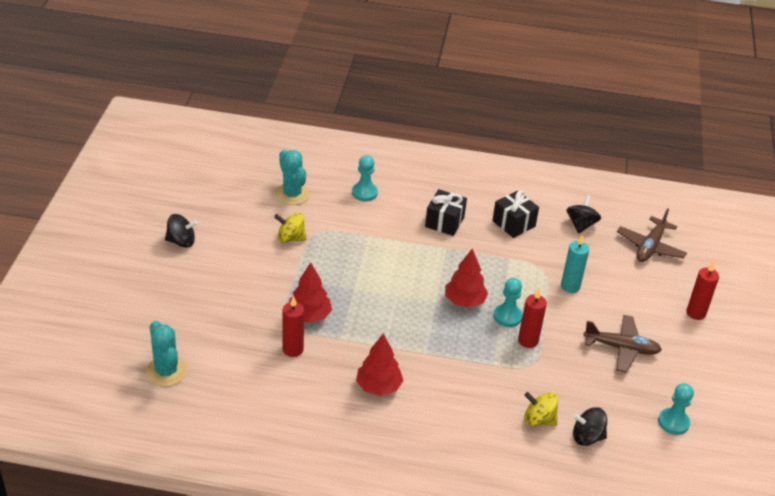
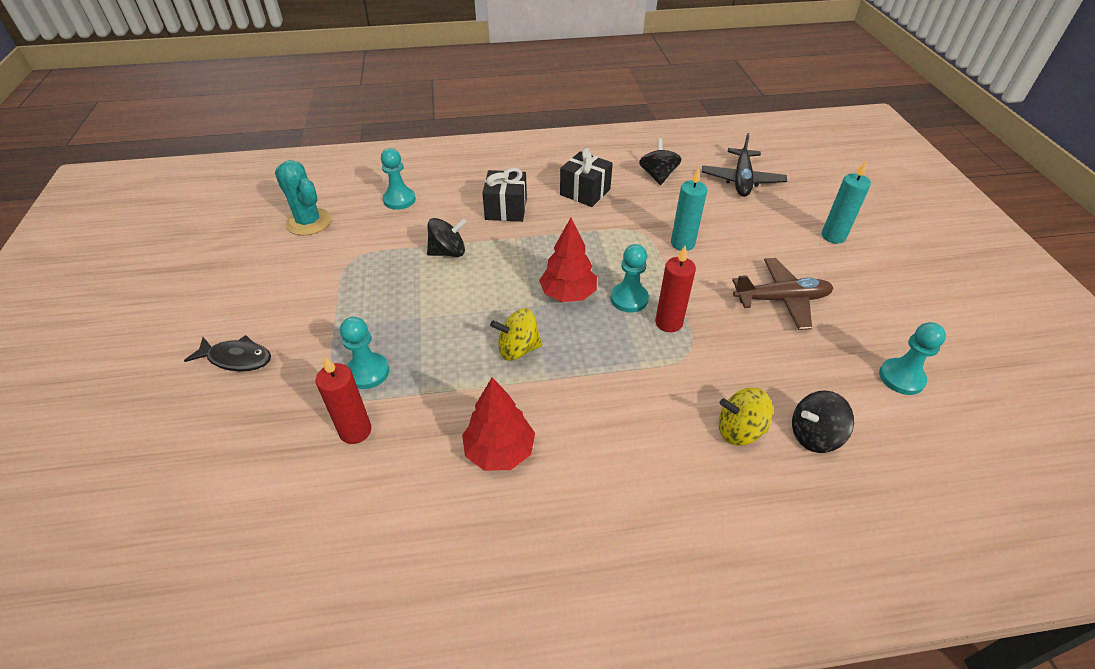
camera: 15 degrees left, 5 degrees up
turquoise cactus [146,321,187,387] -> none
black spinning top [165,214,198,248] -> black spinning top moved to [427,218,467,257]
yellow spinning top [274,213,307,243] -> yellow spinning top moved to [490,308,542,361]
red tree [289,262,332,323] -> turquoise pawn [340,317,389,389]
brown plane [617,208,687,262] -> black plane [702,133,787,197]
red candle [686,261,719,320] -> turquoise candle [822,161,871,244]
none -> black fish [184,335,271,372]

